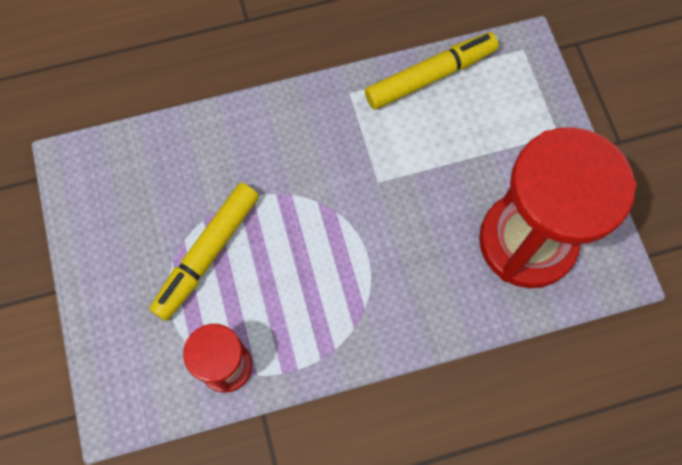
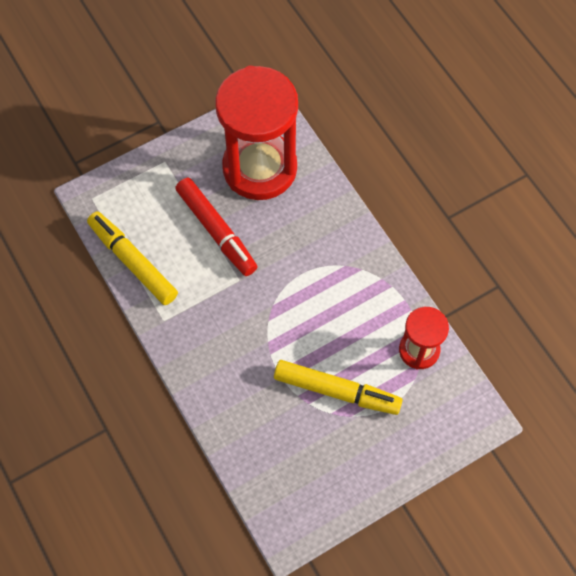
camera: 105 degrees left, 5 degrees down
none -> red marker [175,178,257,276]

